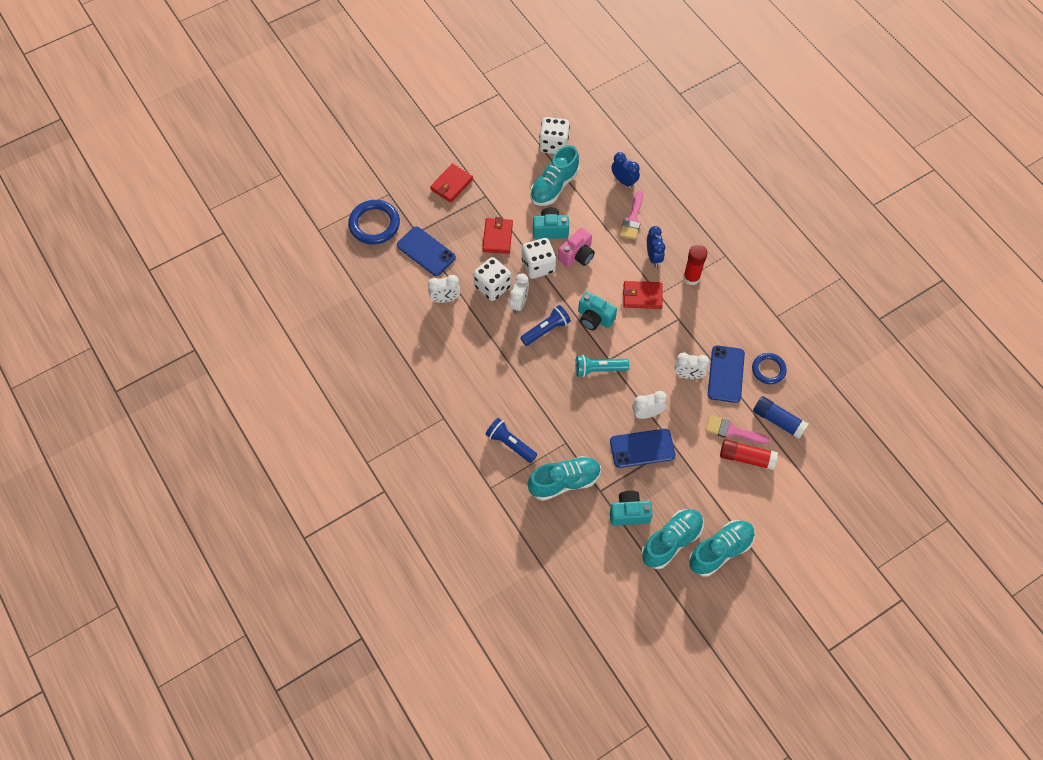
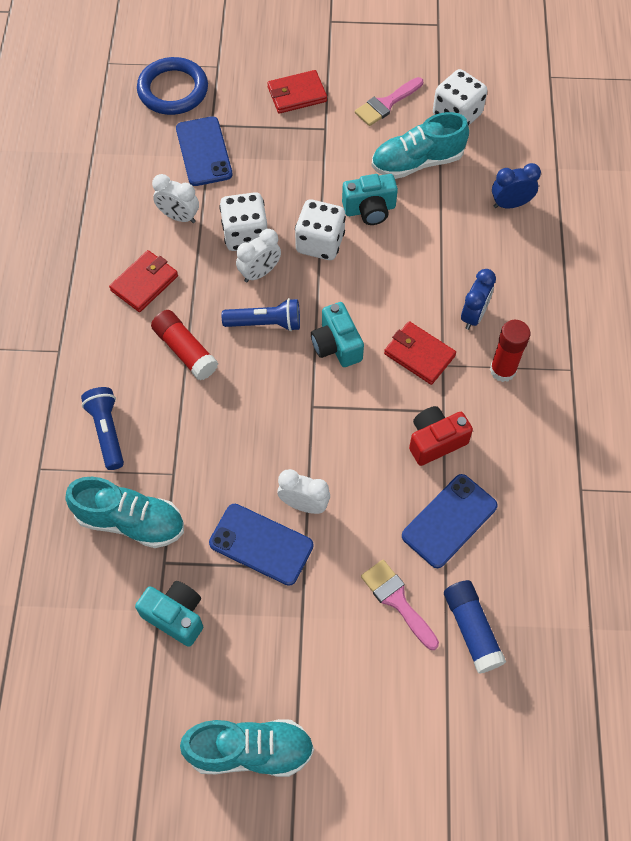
camera: 35 degrees right, 0 degrees up
red wallet [482,217,513,254] -> red wallet moved to [109,250,178,312]
turquoise camera [533,207,569,239] -> turquoise camera turned 135 degrees clockwise [342,174,398,225]
pink camera [558,228,595,267] -> none
turquoise flashlight [575,355,629,377] -> none
blue clock [611,152,640,188] -> blue clock turned 90 degrees counterclockwise [492,163,541,208]
pink brush [620,191,643,240] -> pink brush moved to [355,77,423,126]
turquoise shoe [641,509,704,569] -> none
white clock [675,353,710,379] -> none
red glue stick [720,439,778,470] -> red glue stick moved to [151,310,218,380]
blue ring [752,353,787,384] -> none
none -> red camera [409,406,473,466]

